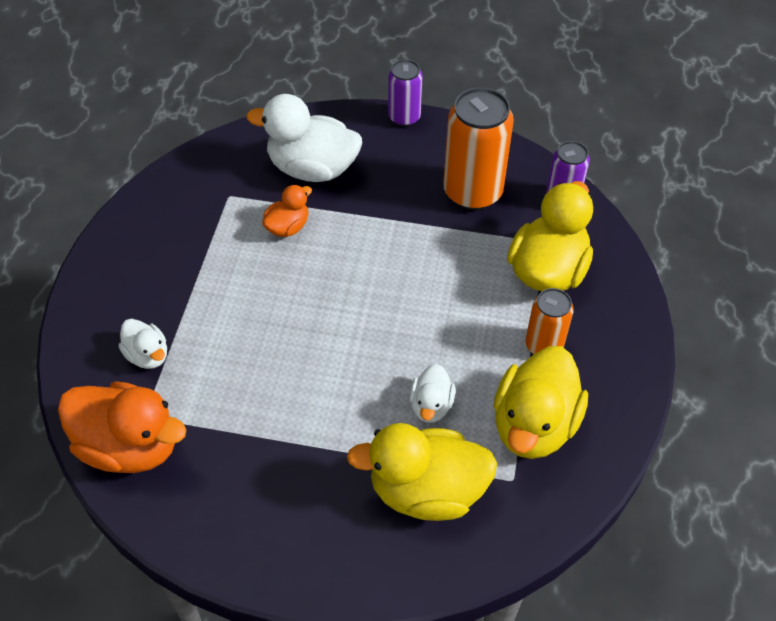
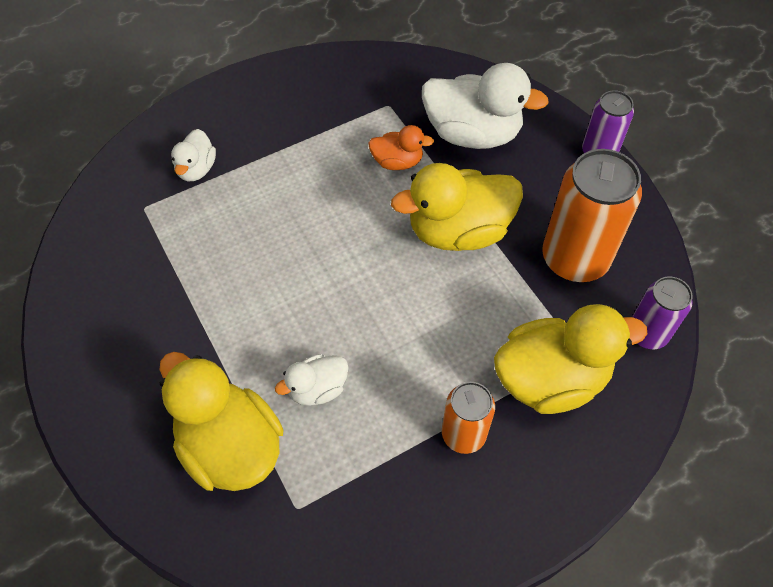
camera: 50 degrees right, 5 degrees up
orange duck [58,381,187,473] -> none
white duck [247,94,362,182] -> white duck turned 135 degrees clockwise [422,63,549,149]
yellow duck [494,346,588,459] -> yellow duck moved to [391,163,523,251]

